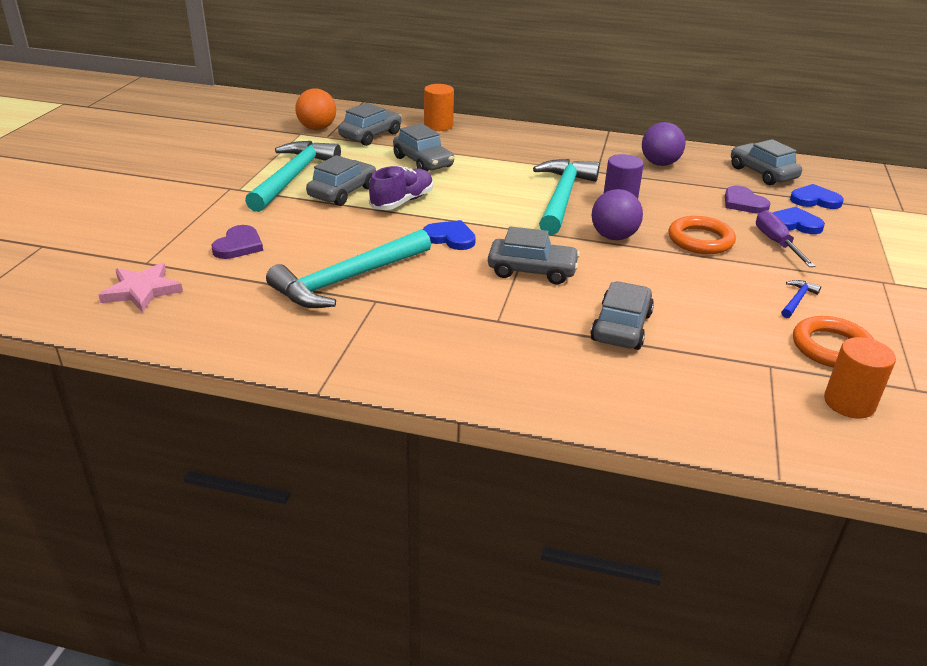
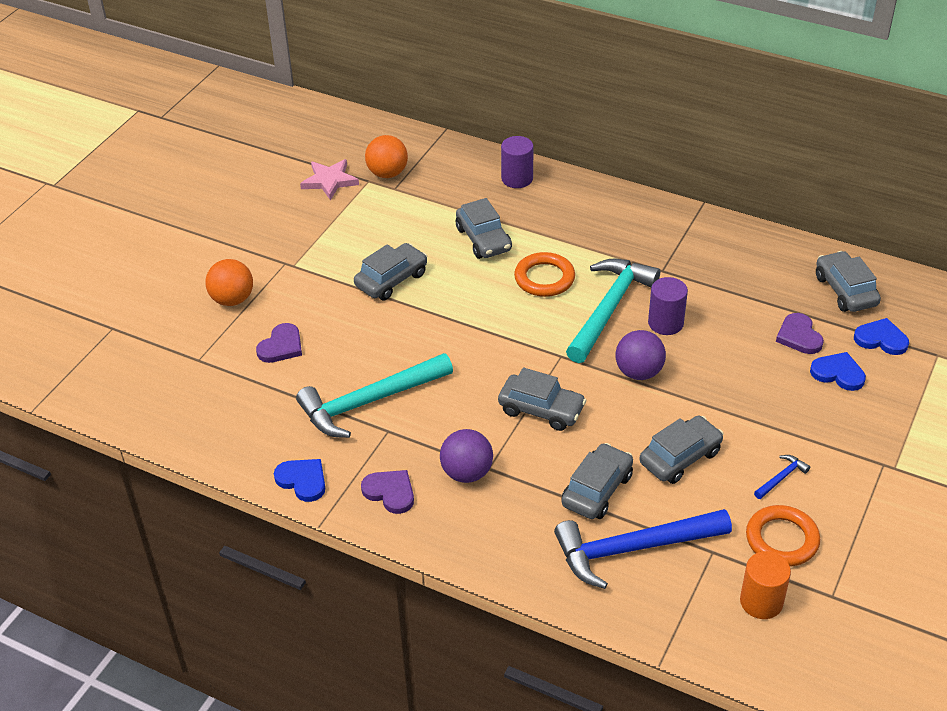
camera: 15 degrees right, 10 degrees up
pink star [98,263,183,313] -> pink star moved to [300,159,359,200]
turquoise hammer [245,141,341,212] -> none
grey car [338,103,402,146] -> grey car moved to [639,416,724,484]
purple shoe [369,166,433,210] -> none
blue heart [423,220,476,250] -> blue heart moved to [274,459,325,502]
orange cylinder [424,84,454,131] -> purple cylinder [501,136,534,188]
purple ball [642,122,686,166] -> purple ball moved to [440,429,493,483]
orange ring [668,216,736,254] -> orange ring moved to [514,252,575,297]
purple screwdriver [756,210,815,267] -> none
none -> orange ball [205,259,253,306]
none -> purple heart [361,470,414,514]
none -> blue hammer [554,509,732,589]

